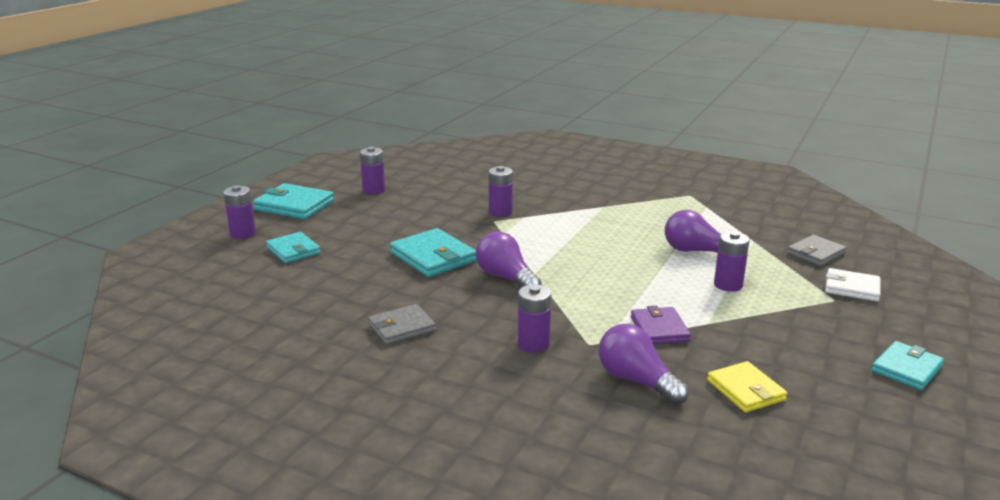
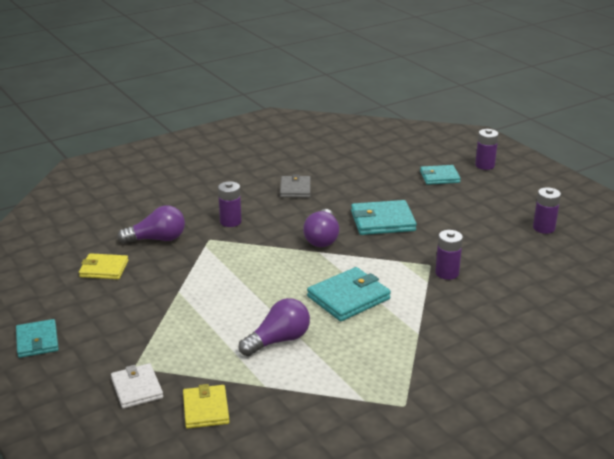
camera: 120 degrees right, 5 degrees up
turquoise wallet [253,183,334,219] -> turquoise wallet moved to [307,267,391,321]
purple light bulb [476,232,541,287] -> purple light bulb turned 105 degrees clockwise [303,209,339,247]
purple wallet [631,306,691,344] -> none
purple battery [714,232,750,292] -> none
grey wallet [787,235,847,266] -> yellow wallet [183,384,229,429]
white wallet [825,268,880,301] -> white wallet turned 75 degrees counterclockwise [111,363,163,409]

